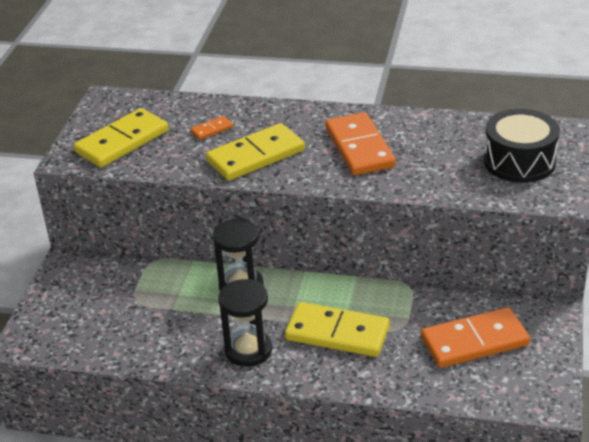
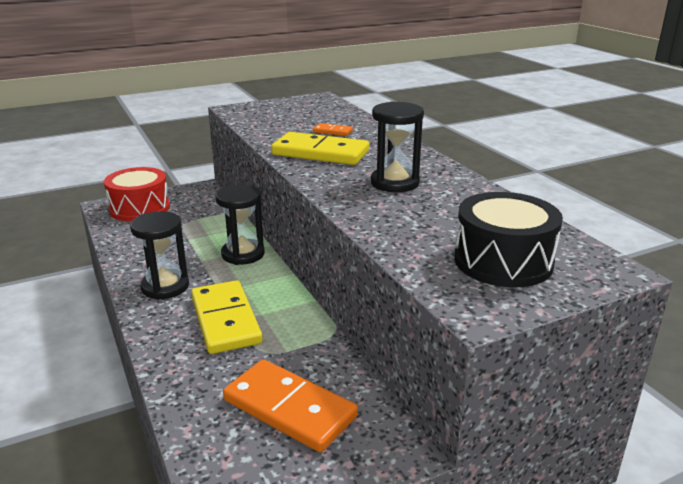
camera: 50 degrees right, 10 degrees down
yellow domino [74,108,168,168] -> none
orange domino [325,112,396,175] -> black hourglass [371,101,424,192]
none -> red drum [104,167,170,222]

